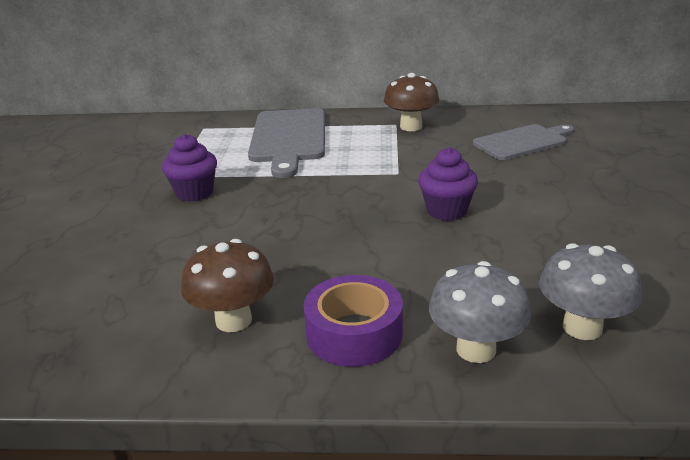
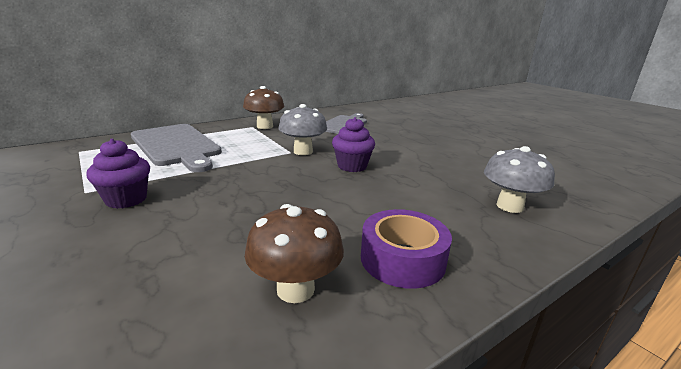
camera: 40 degrees left, 5 degrees down
grey mushroom [429,261,531,363] -> grey mushroom moved to [279,104,327,155]

